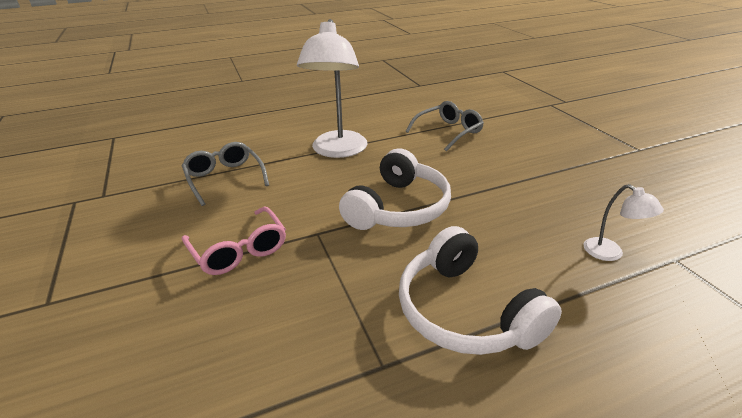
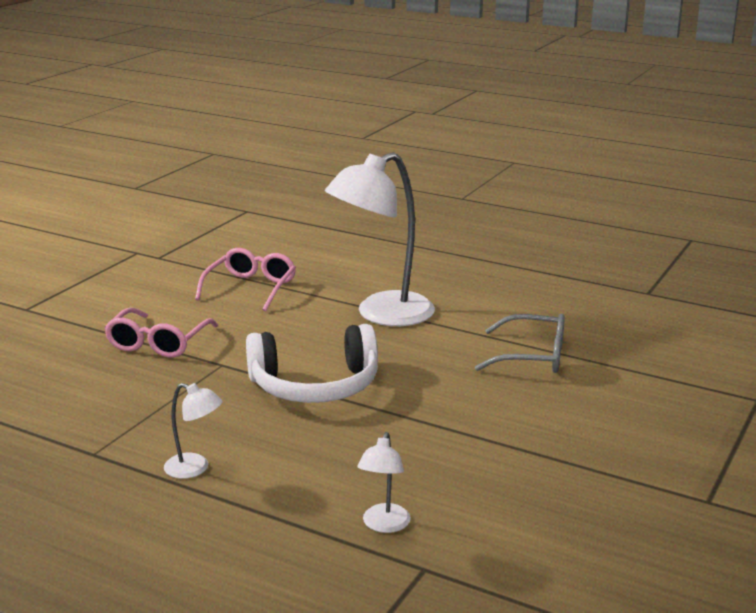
camera: 50 degrees right, 10 degrees down
grey glasses [182,142,269,206] -> pink glasses [195,248,296,311]
white headphones [399,226,562,355] -> white lamp [164,383,223,479]

